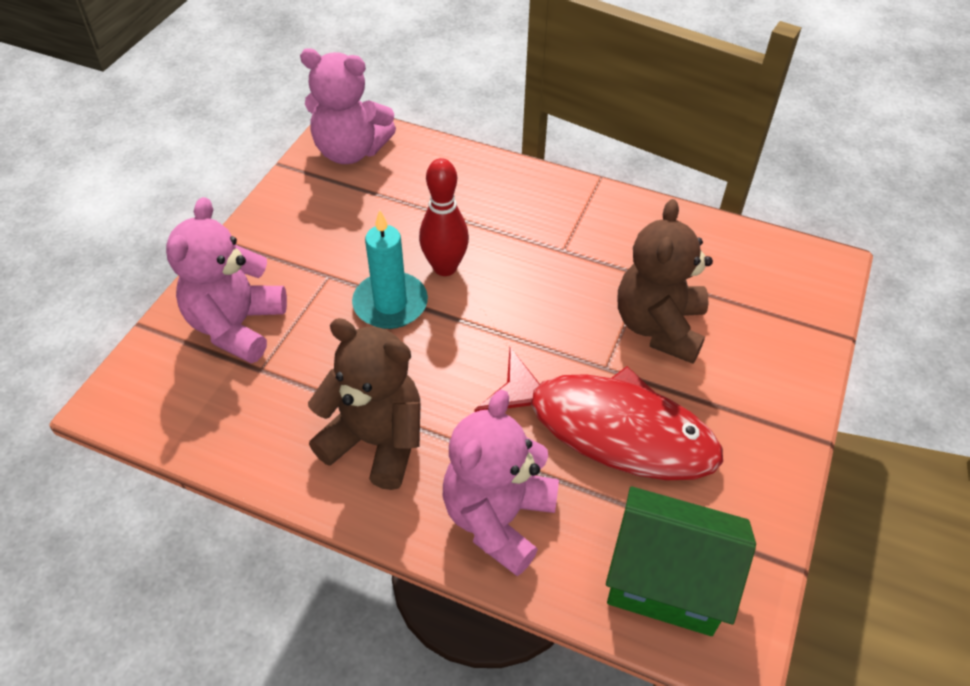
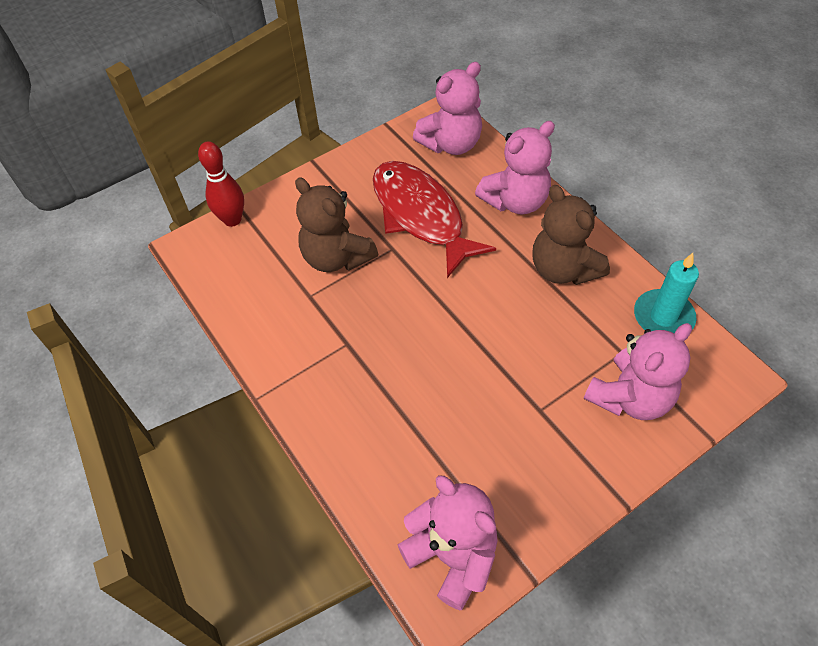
camera: 145 degrees left, 5 degrees up
turquoise candle [352,210,428,329] -> turquoise candle moved to [634,253,699,334]
red bowling pin [419,158,469,276] -> red bowling pin moved to [198,141,244,227]
green house [606,486,756,636] -> pink teddy bear [413,62,482,155]
brown teddy bear [618,199,713,364] -> brown teddy bear turned 90 degrees clockwise [295,177,378,272]

